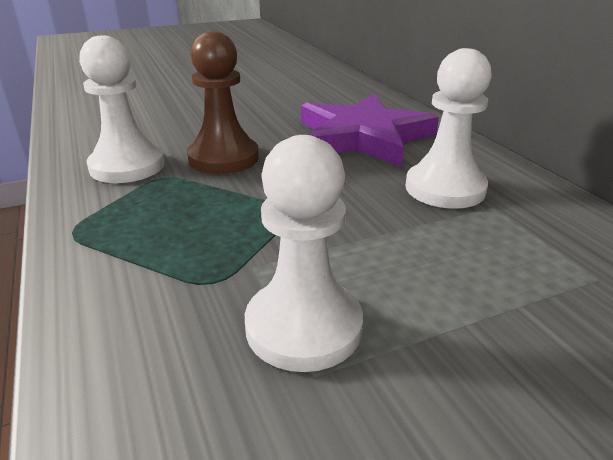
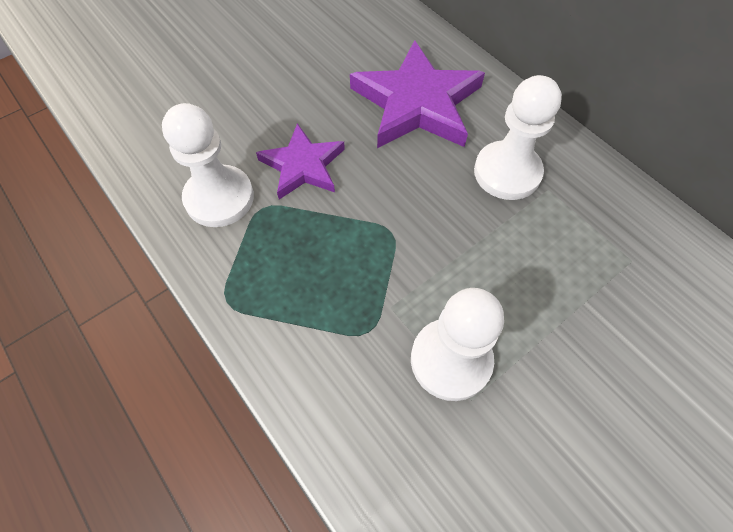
camera: 15 degrees left, 30 degrees up
brown pawn [187,31,259,174] -> purple star [256,123,345,200]

